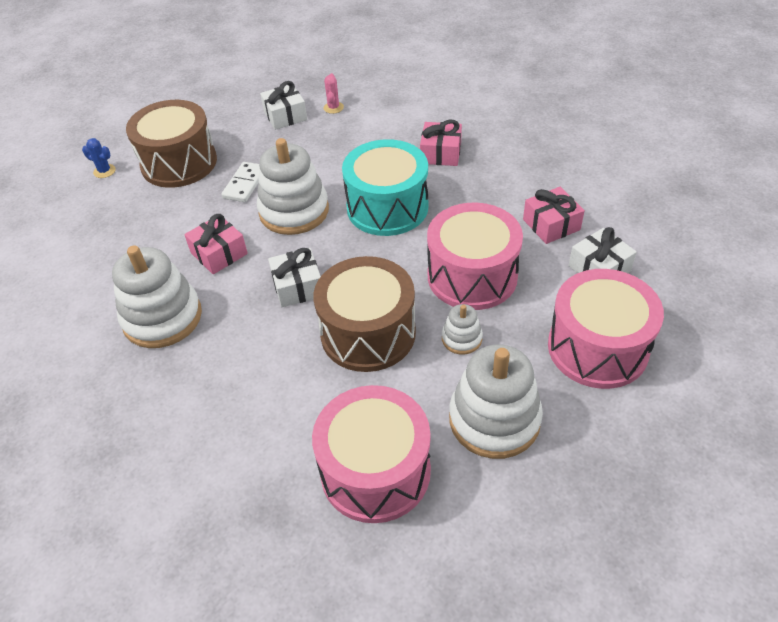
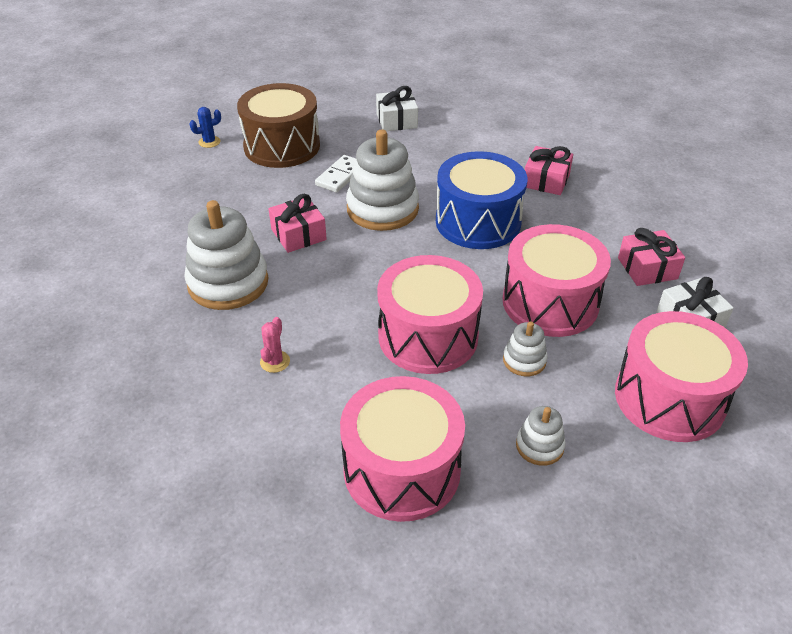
camera: 10 degrees right, 5 degrees down
blue cactus [82,138,116,178] -> blue cactus turned 60 degrees counterclockwise [189,107,221,148]
white gift [268,248,321,307] -> none
brown drum [313,256,416,372] -> pink drum [377,255,483,374]
pink cactus [324,73,344,114] -> pink cactus moved to [260,317,290,373]
turquoise drum [342,139,429,236] -> blue drum [436,151,527,249]
white stacking toy [449,345,543,459] -> white stacking toy [516,406,566,466], size x0.49

